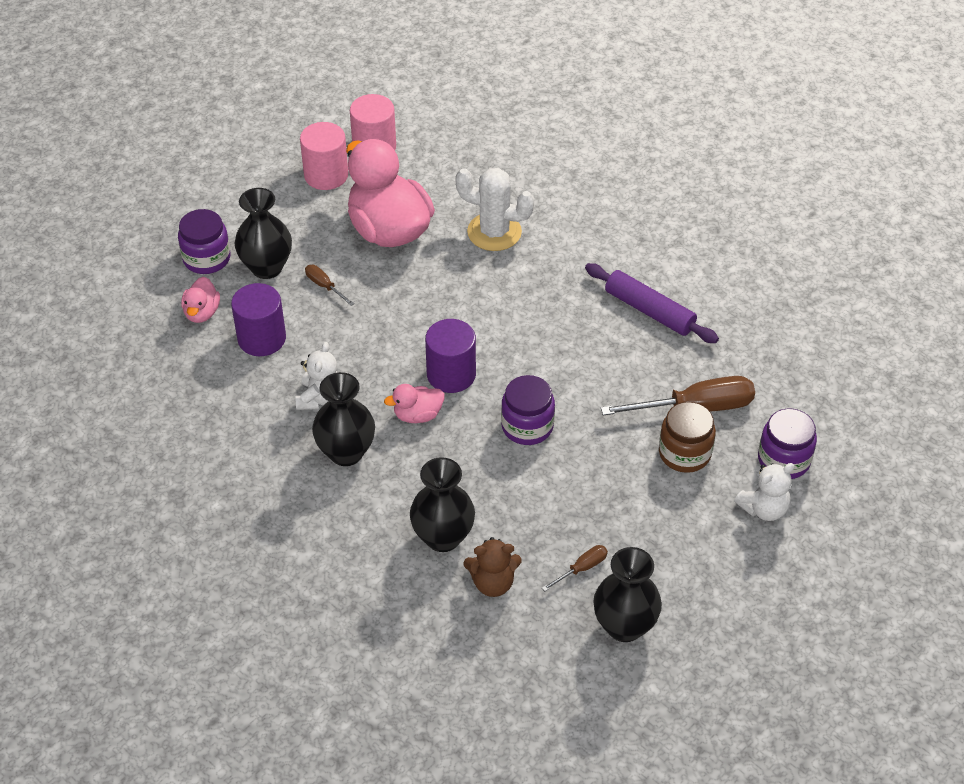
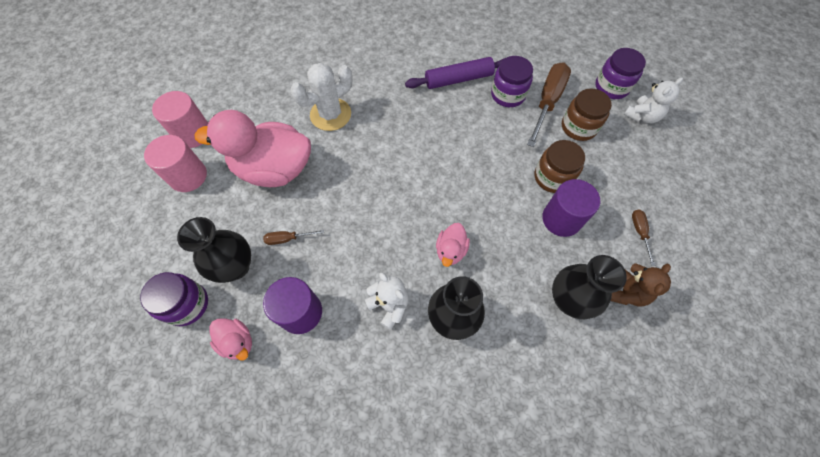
camera: 55 degrees left, 15 degrees up
purple cylinder [425,319,476,393] -> purple cylinder moved to [542,179,600,237]
purple jar [501,375,555,445] -> purple jar moved to [491,56,533,107]
black vase [593,547,662,642] -> none
white teddy bear [734,463,795,521] -> white teddy bear turned 45 degrees clockwise [624,77,683,123]
none -> brown jar [535,140,585,193]

